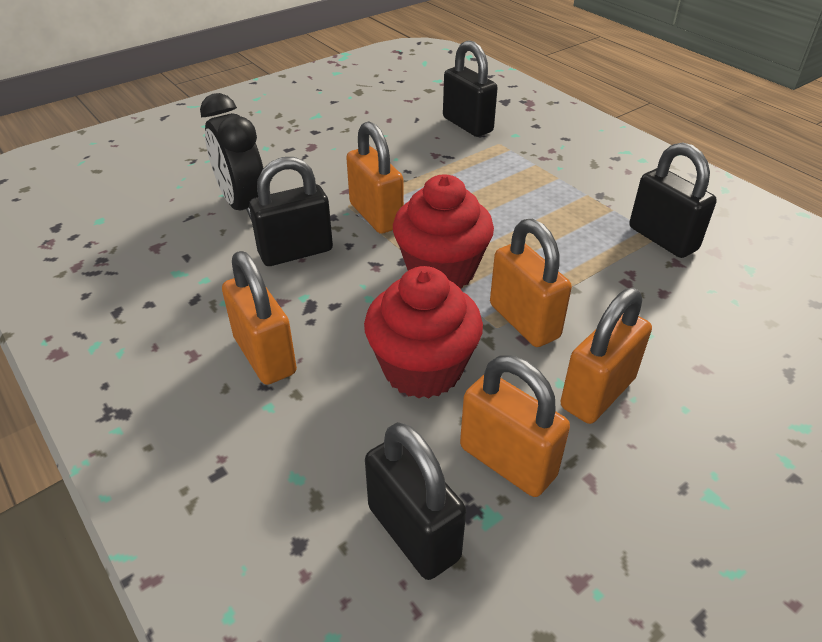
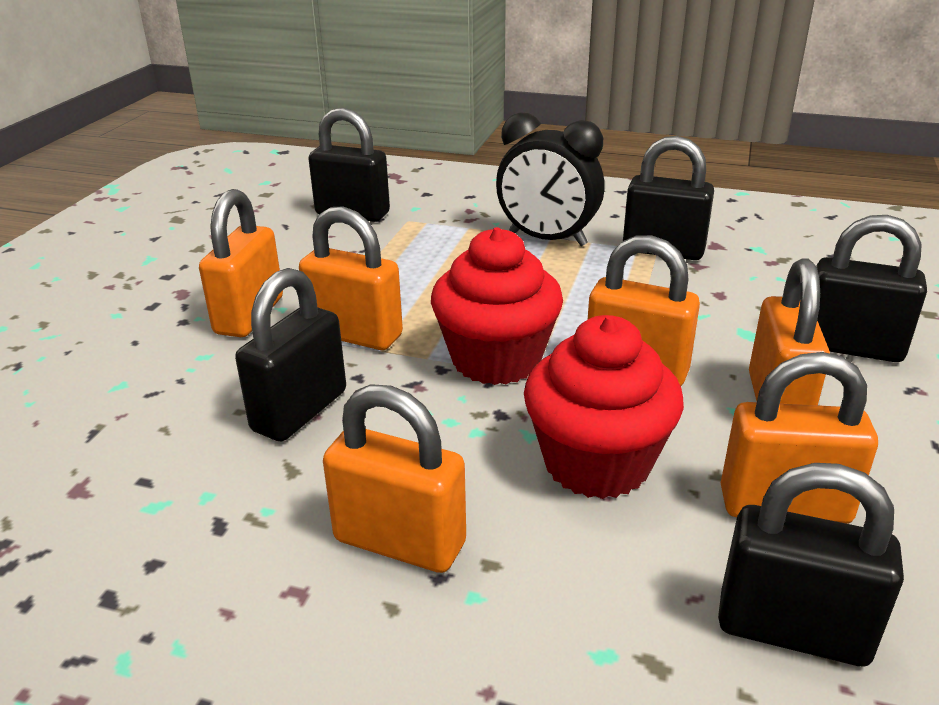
camera: 35 degrees left, 10 degrees down
black clock [200,93,263,221] -> black clock moved to [496,112,605,246]
none -> orange padlock [199,189,283,337]
none -> black padlock [817,215,927,362]

